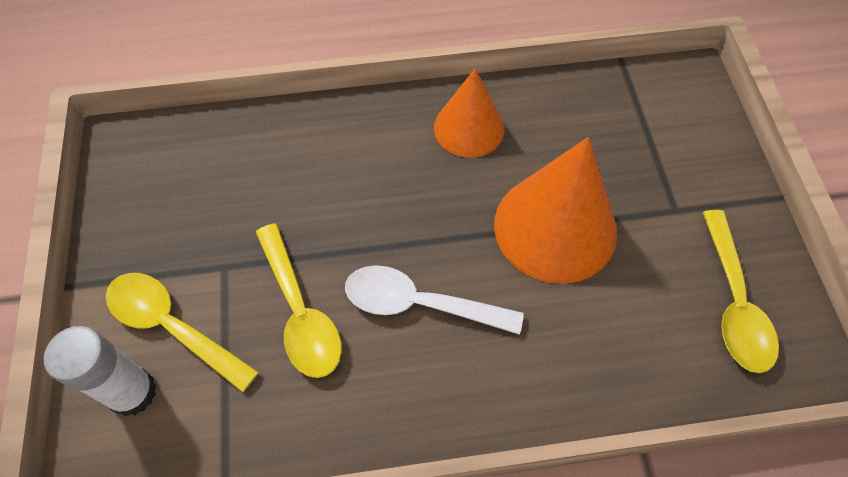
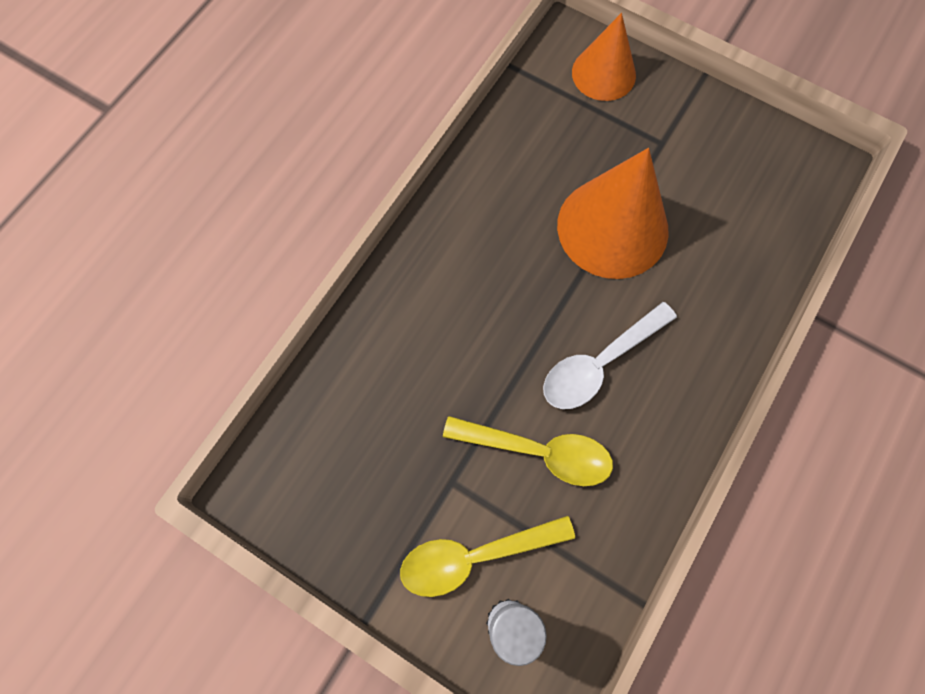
camera: 50 degrees left, 10 degrees up
orange cone [434,69,504,158] -> orange cone moved to [572,13,636,101]
yellow spoon [703,210,779,373] -> none

